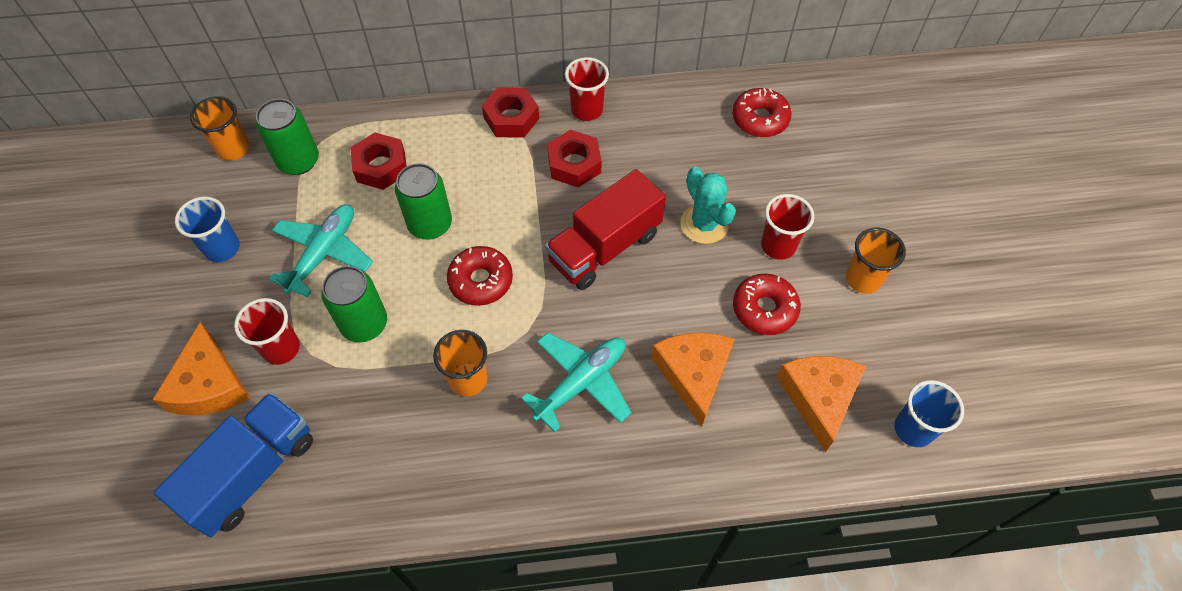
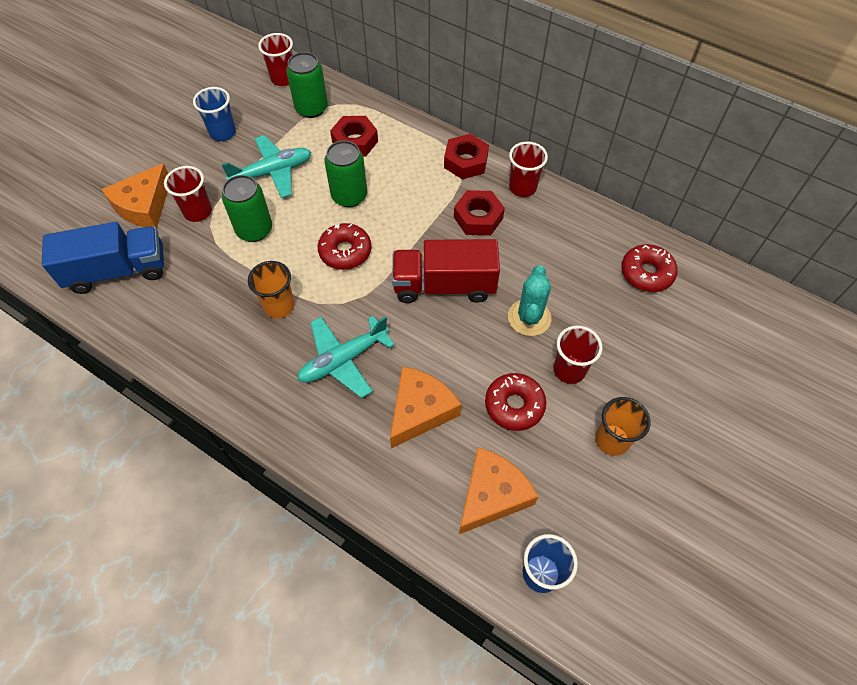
camera: 40 degrees right, 0 degrees up
orange cup [190,96,250,161] -> red cup [258,33,293,86]
turquoise plane [521,332,631,433] -> turquoise plane turned 150 degrees clockwise [297,316,395,398]

